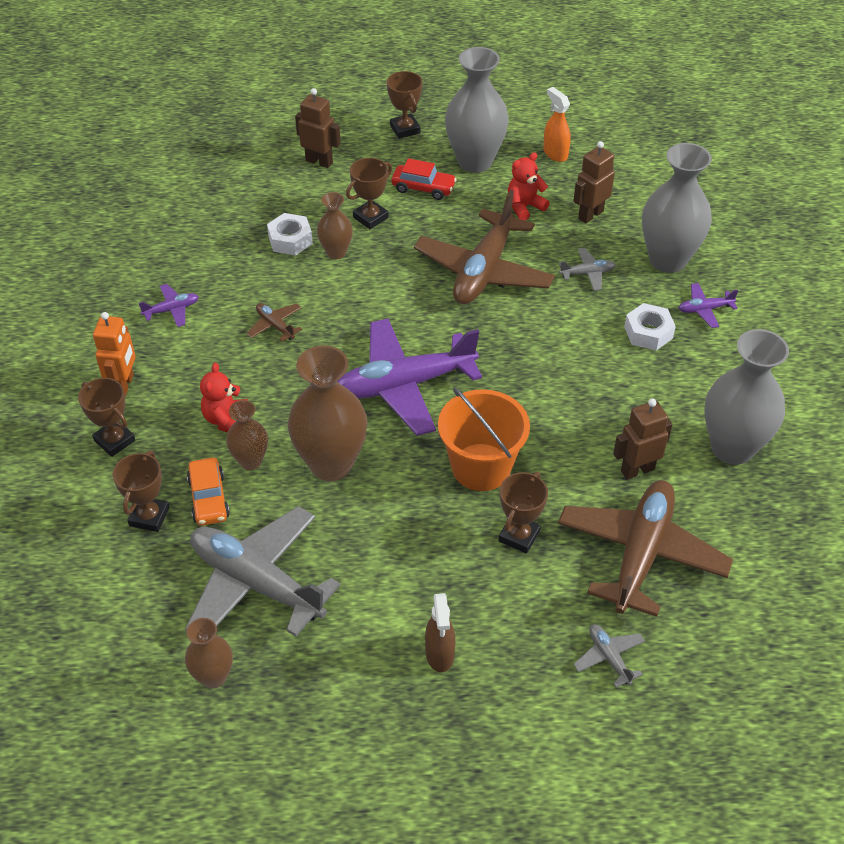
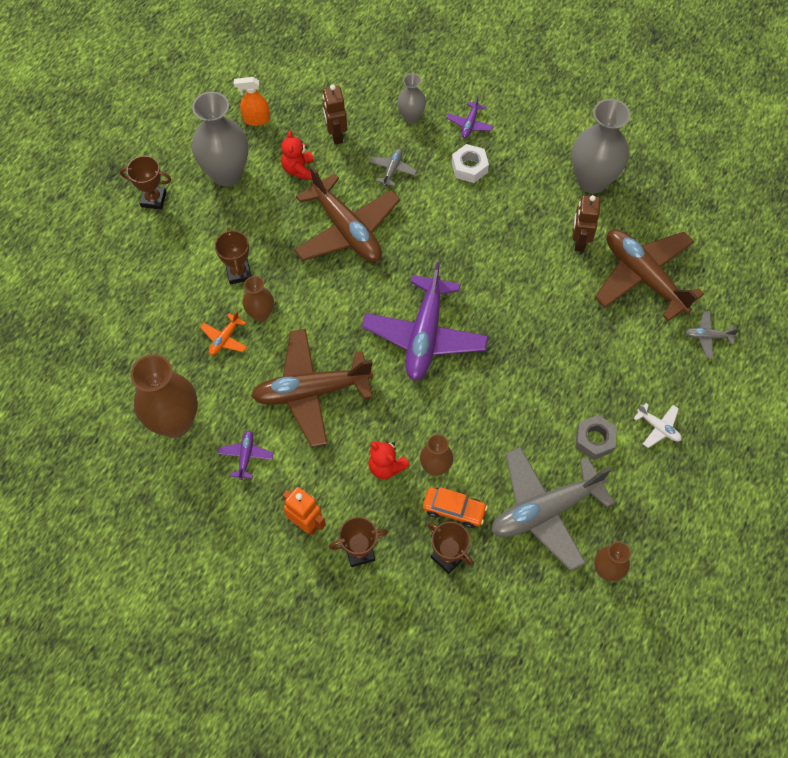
camera: 60 degrees left, 15 degrees up
brown plane [246,303,302,342] -> brown plane [251,329,373,447], size x2.37
white nut [267,213,313,256] -> orange plane [200,311,247,355]
brown vase [288,345,368,481] -> brown vase moved to [131,354,198,438]
brown robot [295,88,341,168] -> none
red car [392,158,457,200] -> none
brown spray bottle [425,593,455,672] -> white plane [633,403,682,448]
orange bucket [438,387,530,491] -> none
brown trophy [498,472,548,554] -> none
grey vase [642,143,712,273] -> grey vase [397,73,426,123], size x0.53
none -> grey nut [575,415,617,460]

